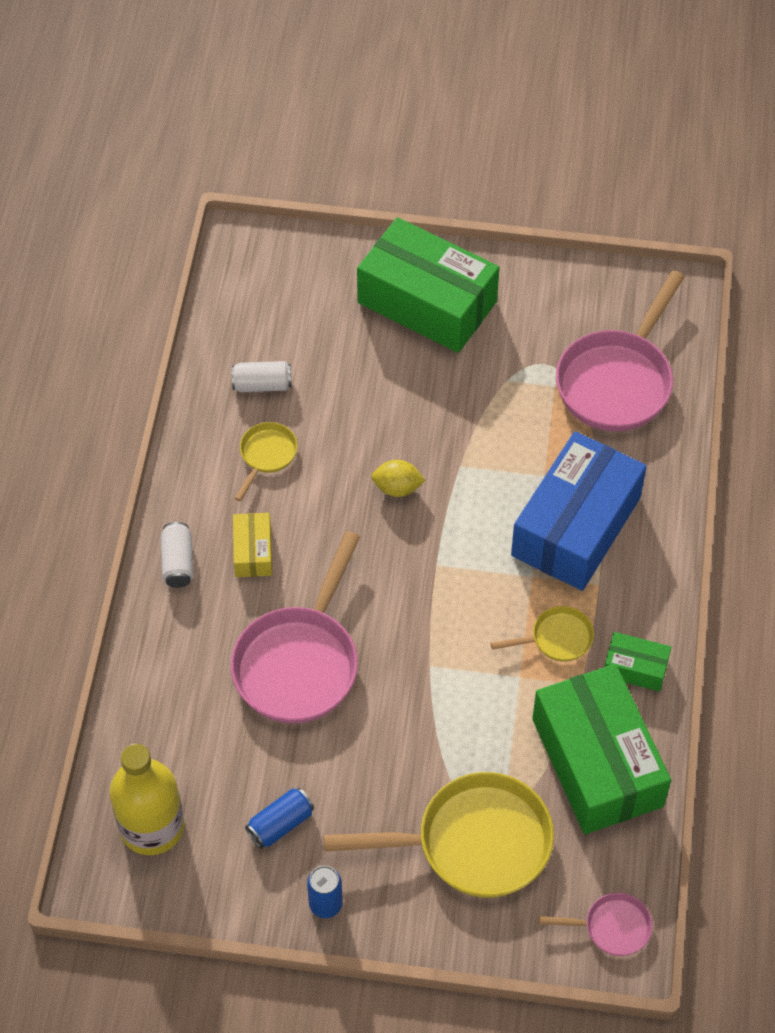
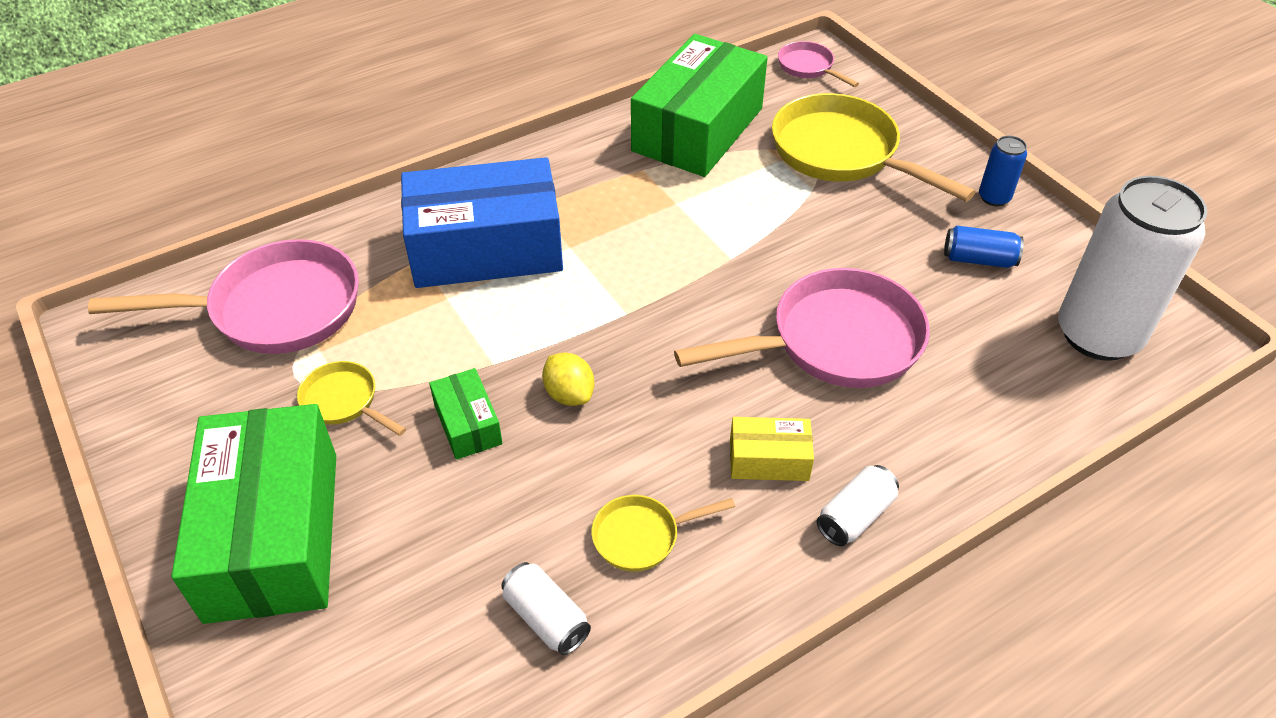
camera: 130 degrees left, 10 degrees down
yellow bottle [110,744,184,855] -> white can [1058,176,1207,361]
yellow box [233,513,272,577] -> yellow box turned 45 degrees clockwise [730,417,814,481]
yellow pan [491,606,594,662] -> yellow pan moved to [297,361,406,436]
green box [604,632,671,692] -> green box moved to [429,368,503,460]

